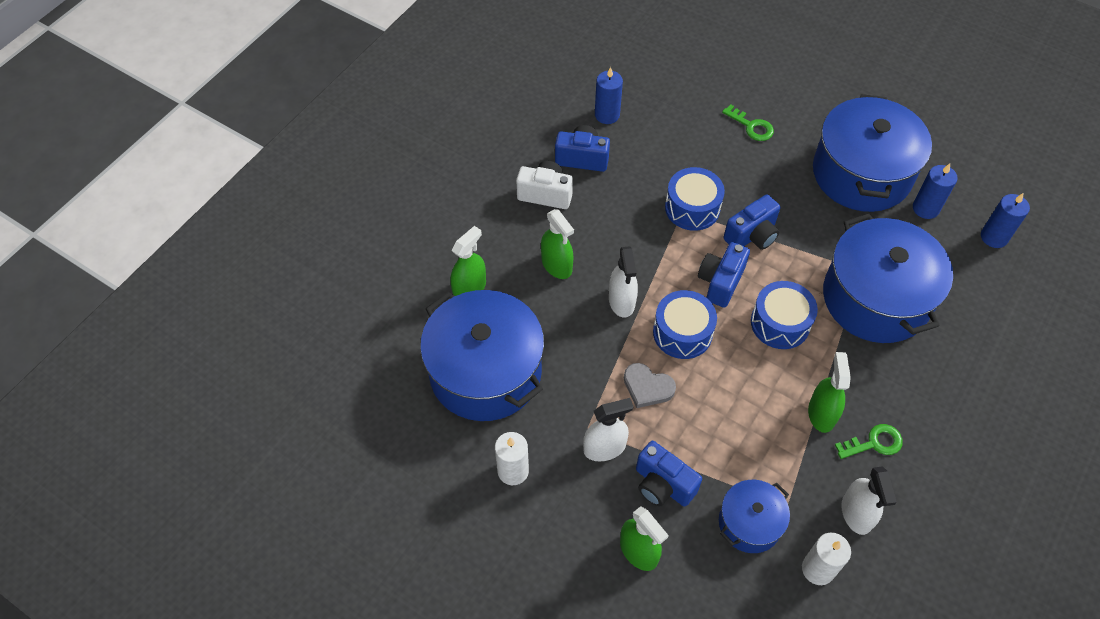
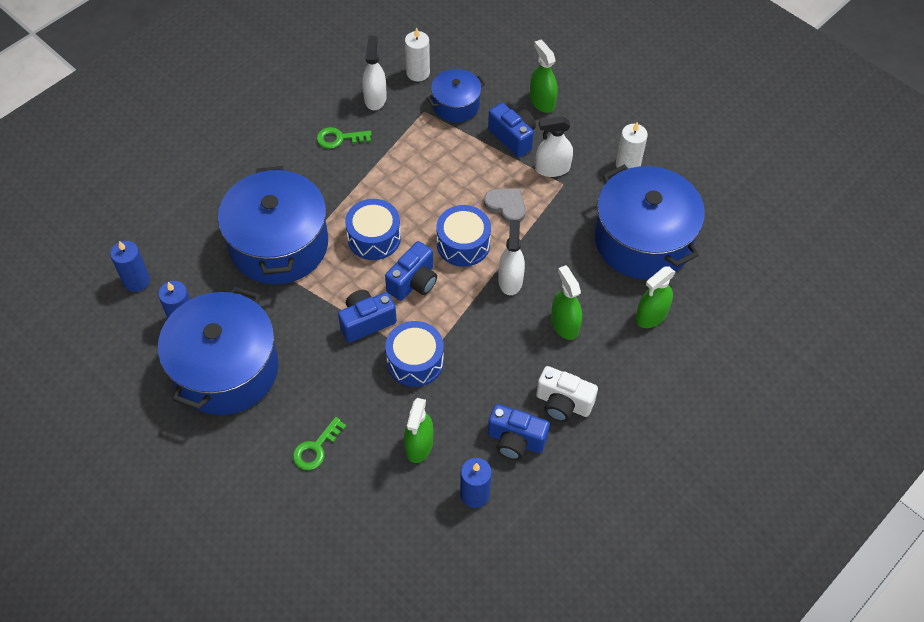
camera: 170 degrees left, 0 degrees up
green key [722,104,774,141] -> green key turned 105 degrees counterclockwise [293,417,346,470]
green spray bottle [808,352,851,433] -> green spray bottle moved to [404,398,434,463]

